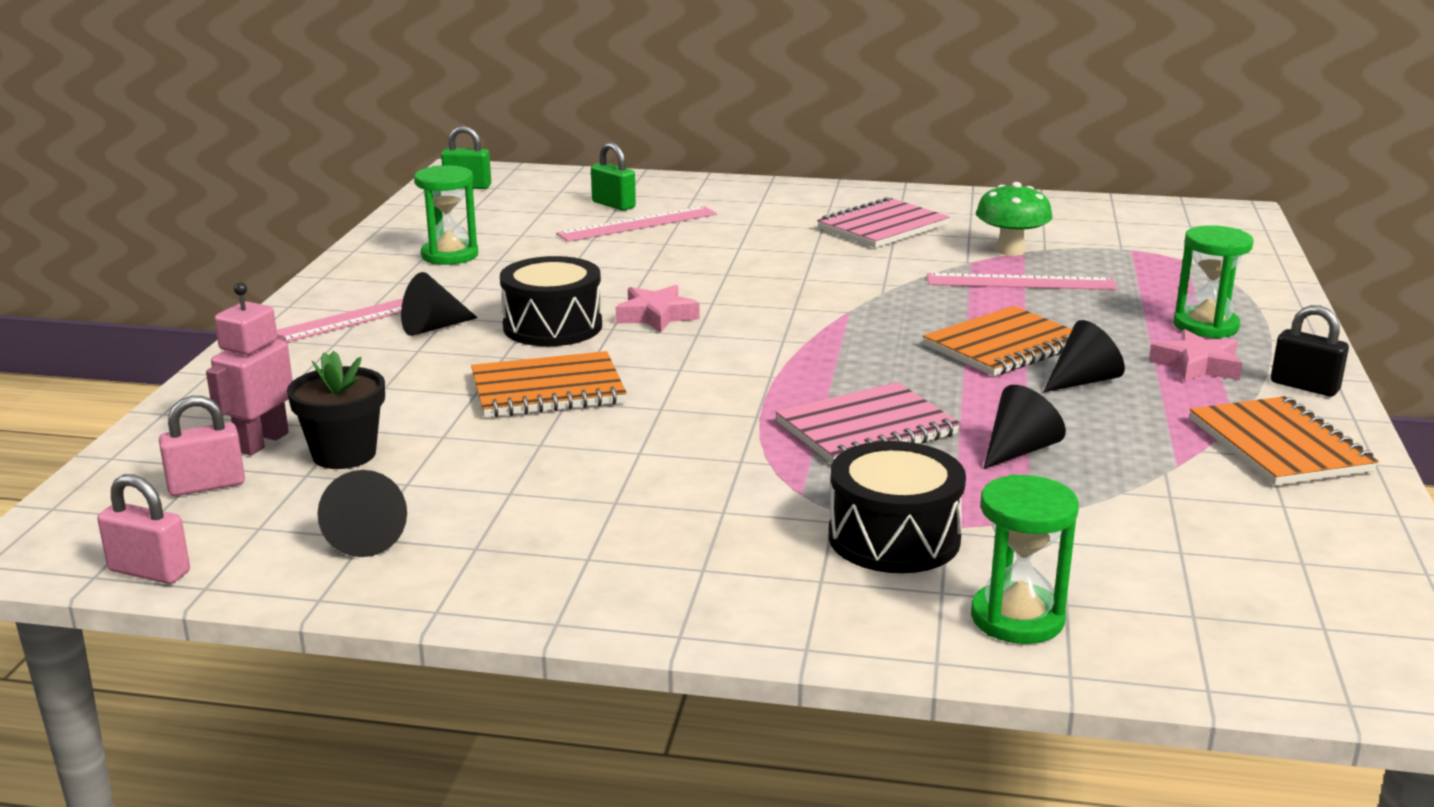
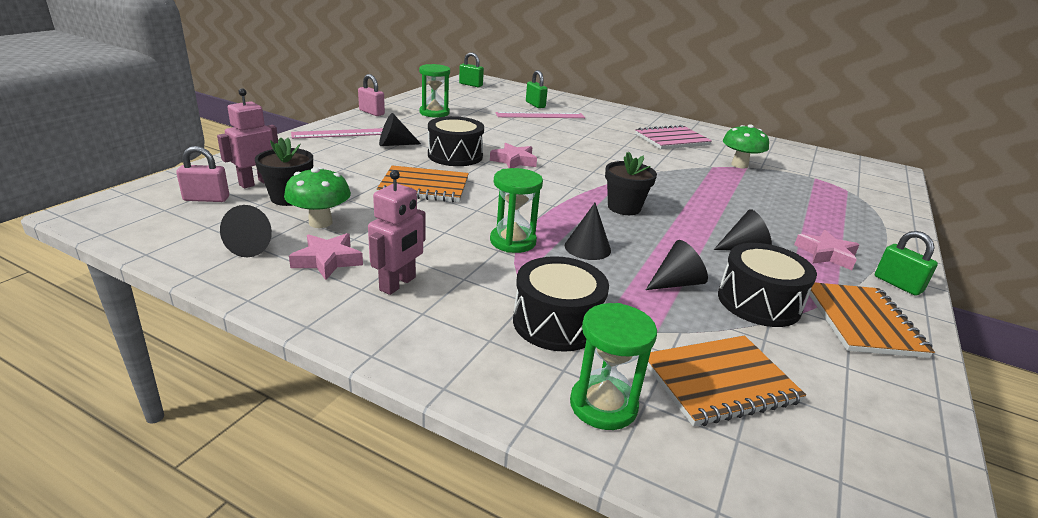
camera: 15 degrees right, 5 degrees up
pink padlock [97,474,190,584] -> pink padlock moved to [358,74,385,116]
pink notebook [775,382,961,464] -> black cone [565,203,611,260]
orange notebook [923,306,1072,376] -> orange notebook moved to [647,336,806,426]
pink ruler [927,273,1118,290] -> none
green hourglass [1173,225,1253,338] -> green hourglass moved to [490,168,543,253]
black padlock [1271,305,1349,396] -> green padlock [875,231,938,296]
none -> green mushroom [284,167,351,228]
none -> pink star [289,233,363,280]
none -> pink robot [368,170,426,295]
none -> black flower pot [605,152,657,215]
none -> black drum [718,243,817,327]

